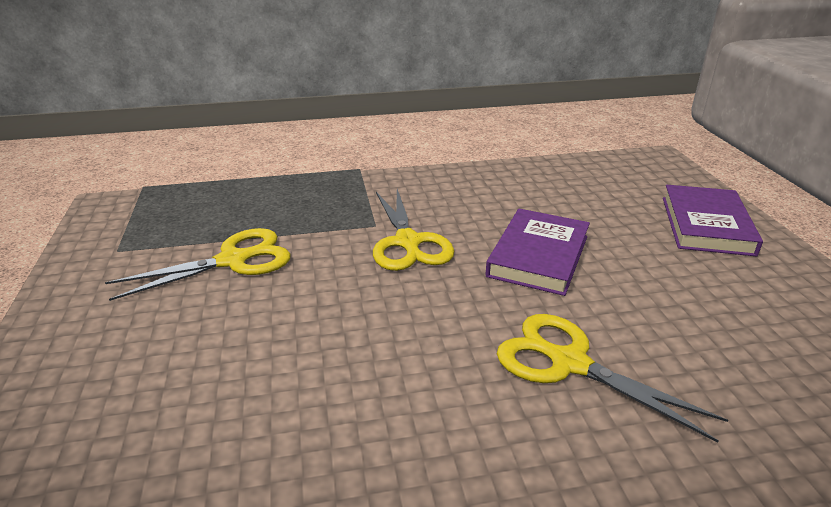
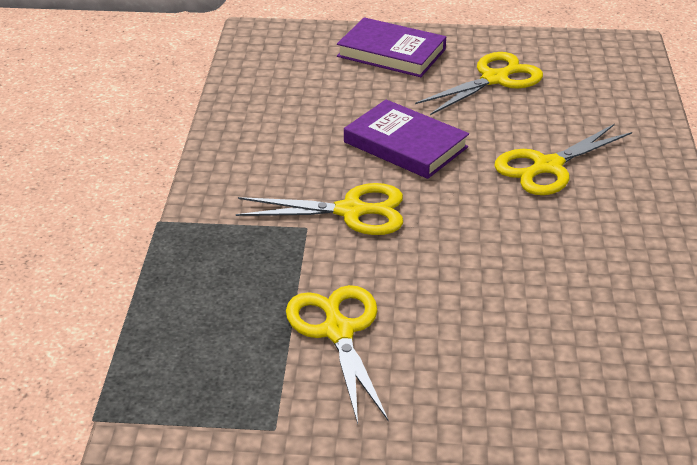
camera: 75 degrees left, 5 degrees up
none -> yellow scissors [415,52,543,115]

